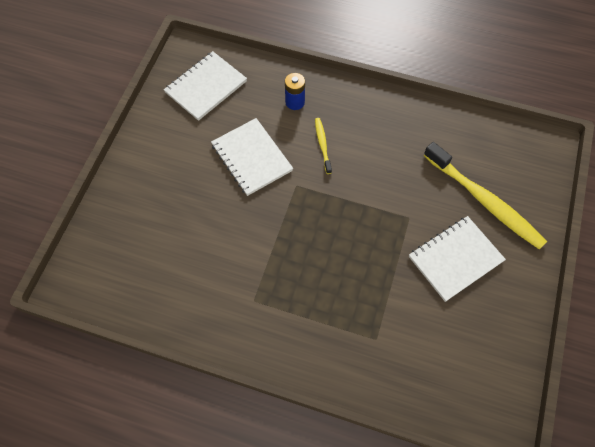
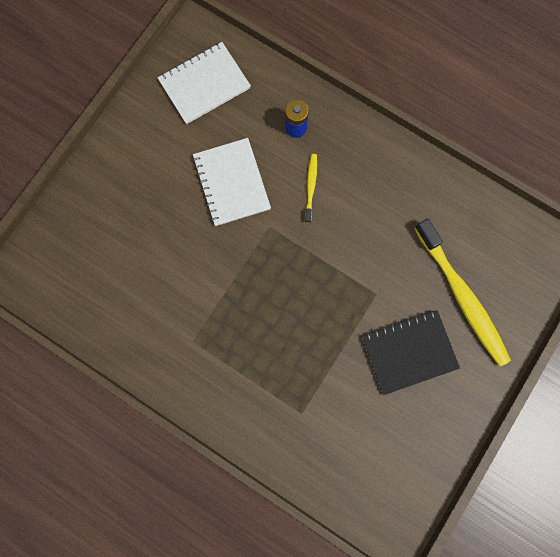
camera: 15 degrees right, 15 degrees up
white notebook [409,216,506,302] -> black notebook [362,310,460,395]

